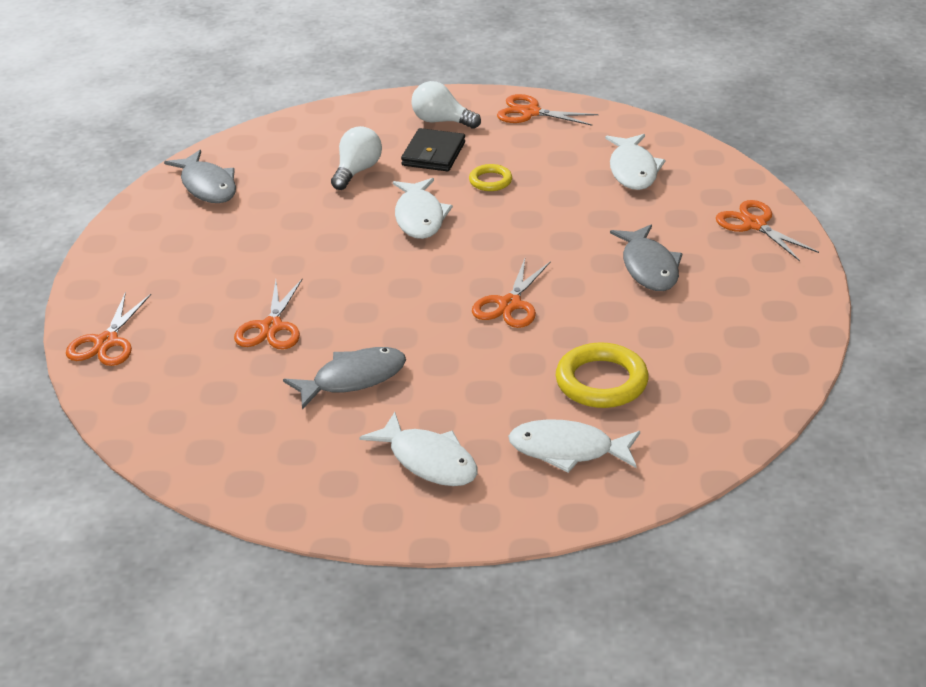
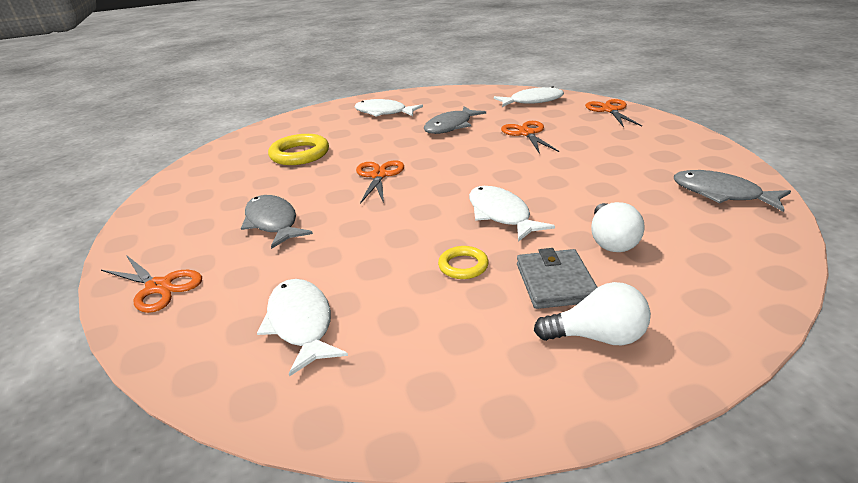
camera: 160 degrees right, 5 degrees down
black wallet [401,128,465,171] -> grey wallet [517,248,597,309]
orange scissors [497,94,598,126] -> none
white fish [508,419,640,473] -> white fish moved to [494,86,564,107]

